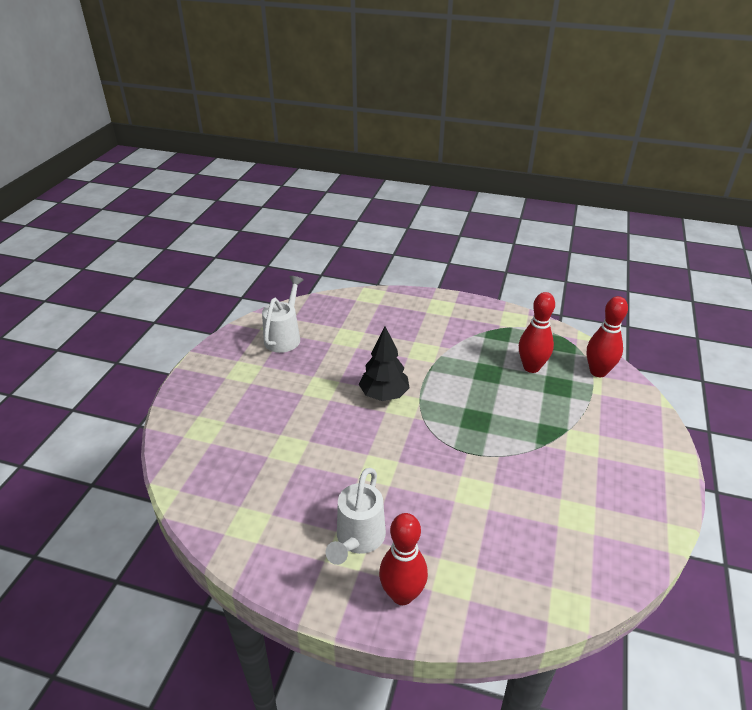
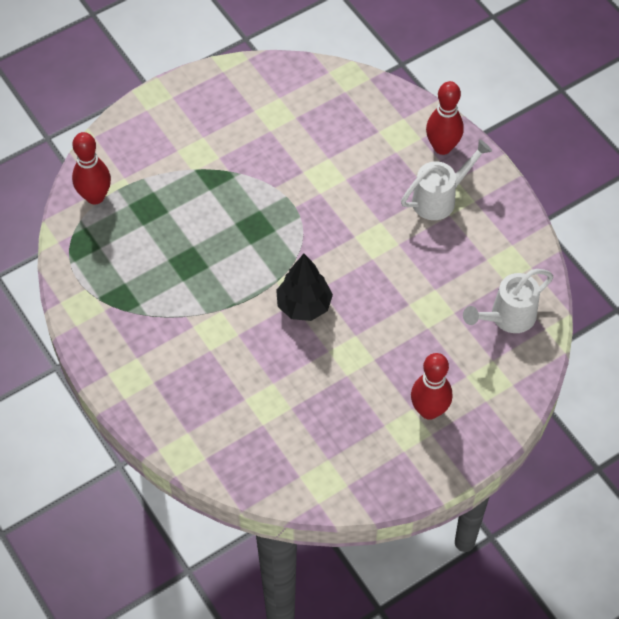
camera: 140 degrees left, 20 degrees up
white watering can [262,276,304,353] -> white watering can moved to [463,269,553,333]
red bowling pin [519,292,555,373] -> red bowling pin moved to [411,353,452,420]

